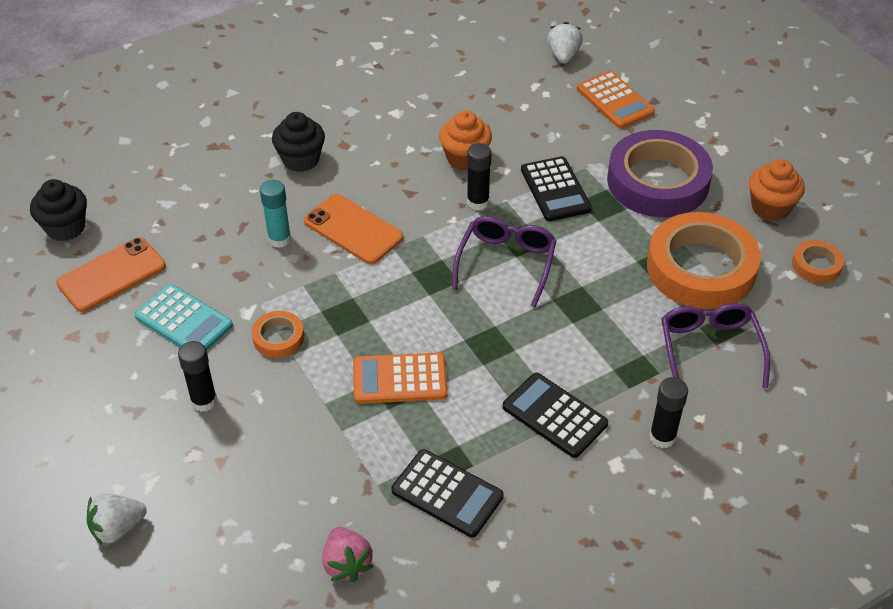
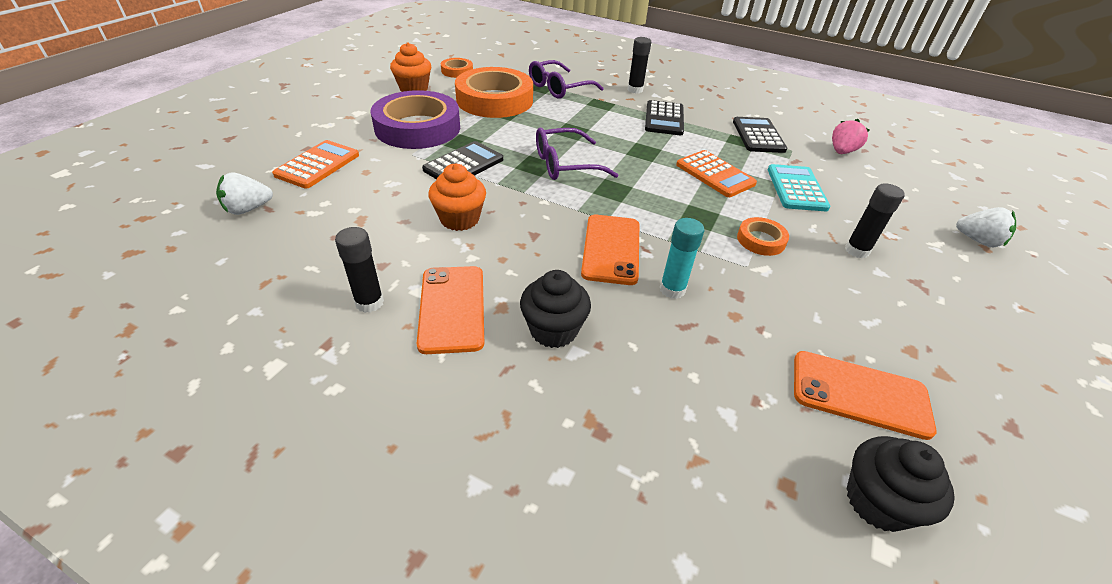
camera: 125 degrees left, 5 degrees down
turquoise calculator [135,284,233,351] -> turquoise calculator moved to [768,164,830,211]
black glue stick [467,143,492,211] -> black glue stick moved to [335,227,384,313]
none -> orange phone [417,266,484,354]

